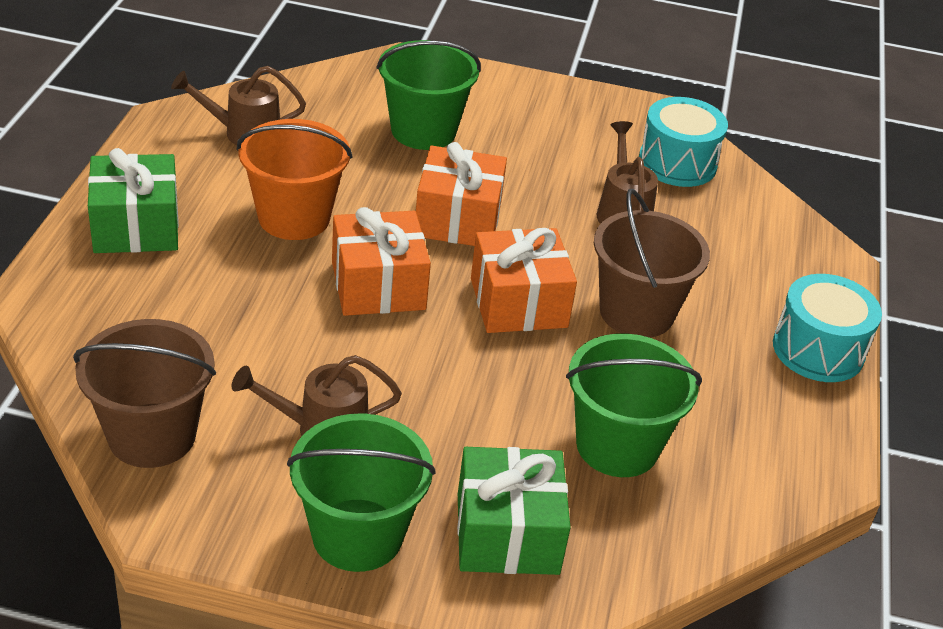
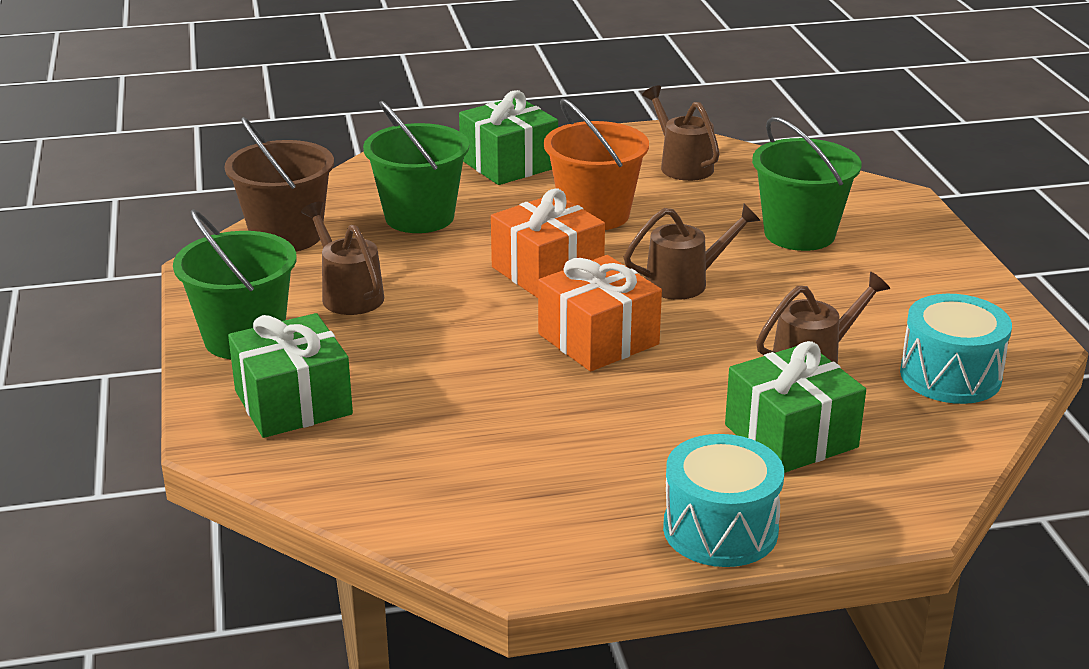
camera: 70 degrees right, 10 degrees down
orange gift [416,142,507,246] -> brown watering can [624,204,761,300]
green bucket [566,334,702,477] -> green bucket moved to [363,101,469,233]
brown bucket [594,189,710,338] -> none
none -> green gift [725,341,866,473]

